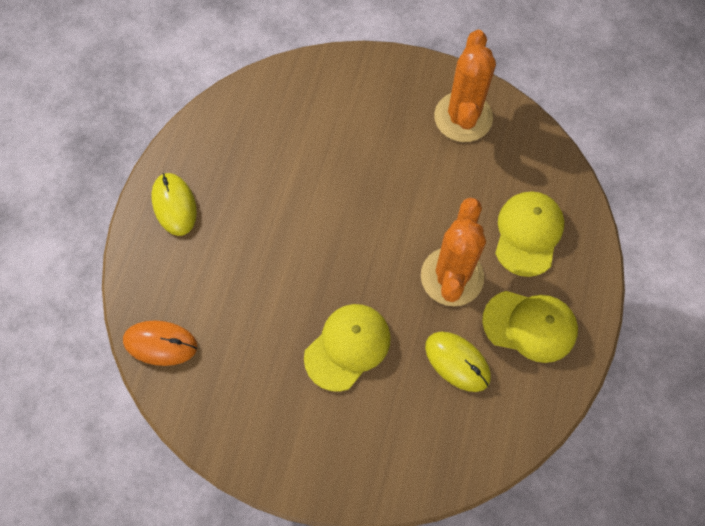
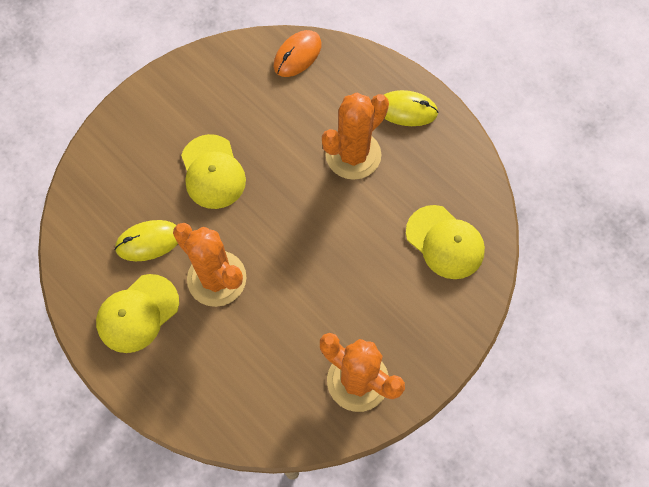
camera: 120 degrees right, 0 degrees up
yellow cap [495,191,564,277] -> yellow cap moved to [406,205,485,279]
none -> orange cactus [322,93,389,180]

